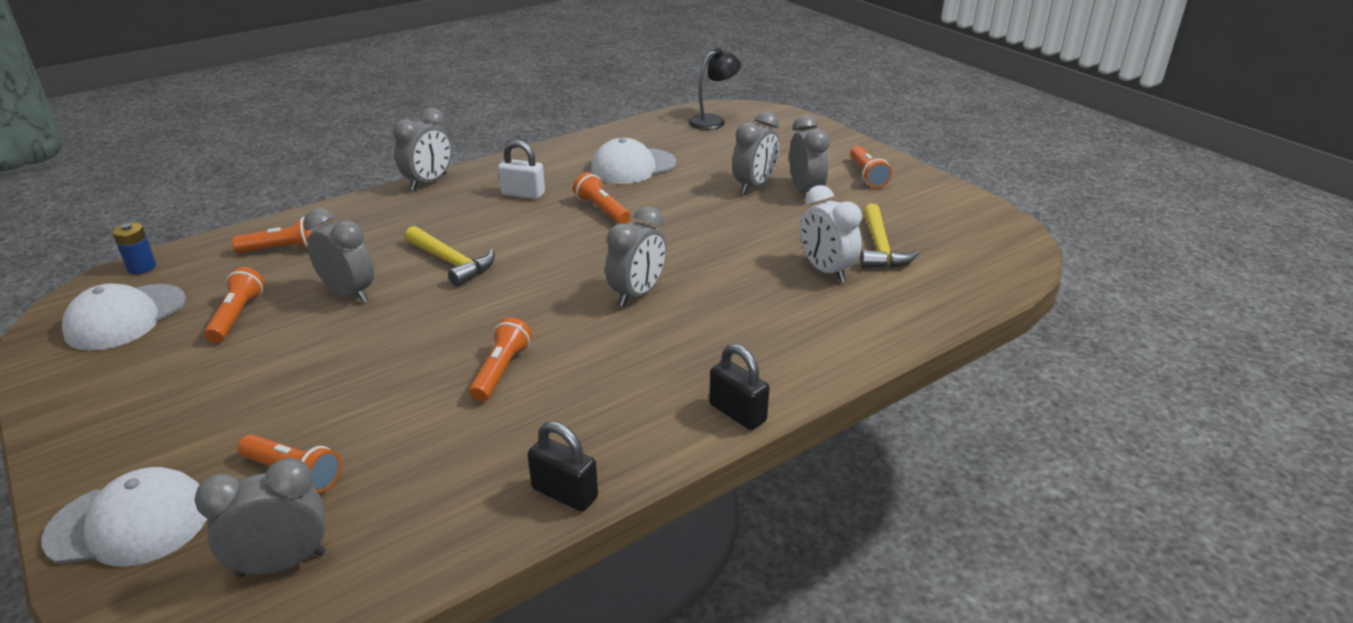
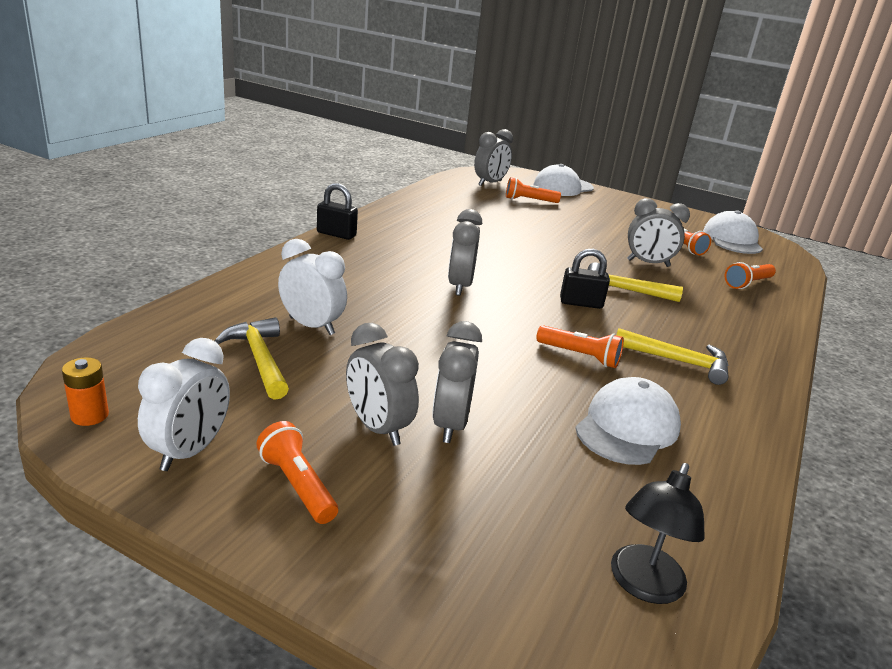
camera: 150 degrees right, 5 degrees down
blue battery [113,223,156,274] -> none
grey clock [393,108,452,191] -> none
orange flashlight [469,317,532,402] -> none
white padlock [498,140,545,199] -> yellow hammer [616,328,729,385]
black padlock [528,421,598,512] -> black padlock moved to [560,249,610,309]
none -> orange battery [62,357,109,426]
none -> white clock [138,338,230,471]

